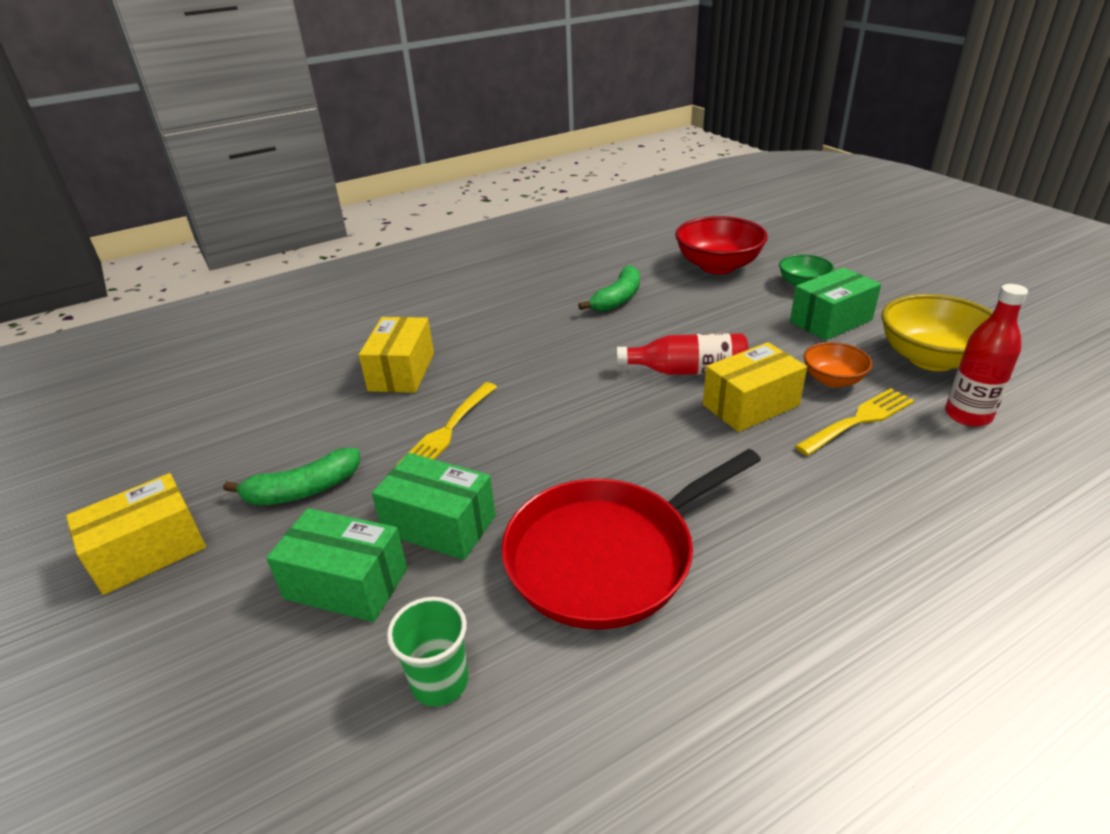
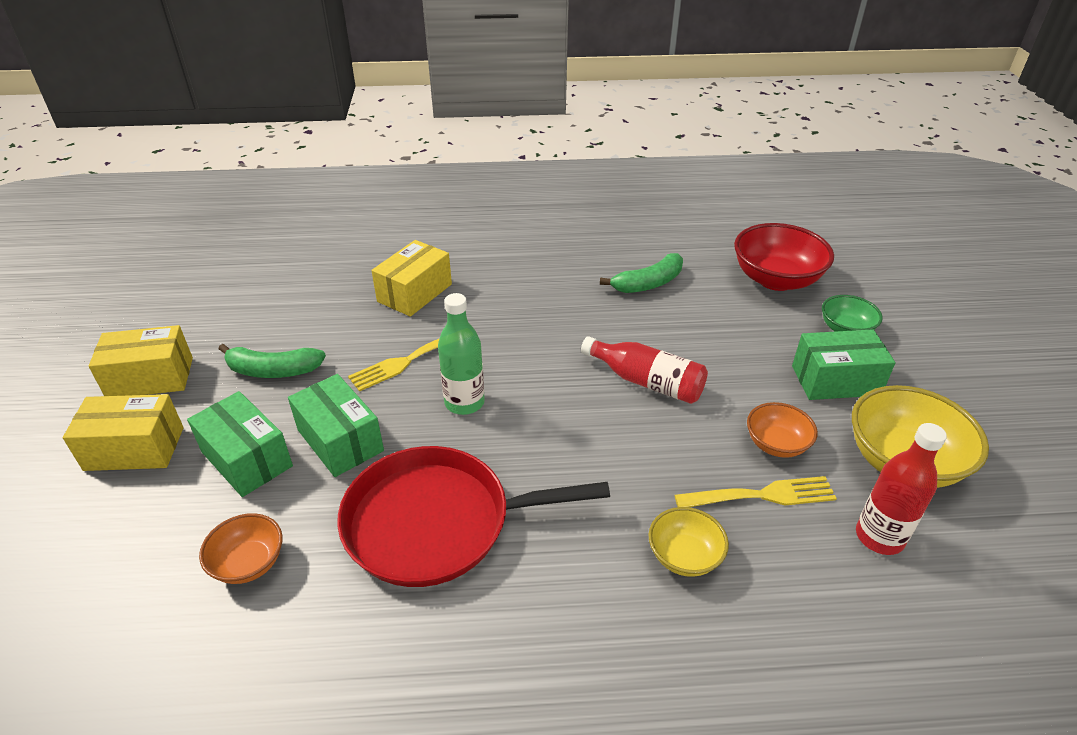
camera: 25 degrees right, 5 degrees up
green cup [387,597,468,707] -> orange bowl [199,513,282,584]
yellow box [703,342,807,432] -> yellow box moved to [63,394,184,471]
none -> green bottle [438,293,485,415]
none -> yellow bowl [648,507,729,577]

